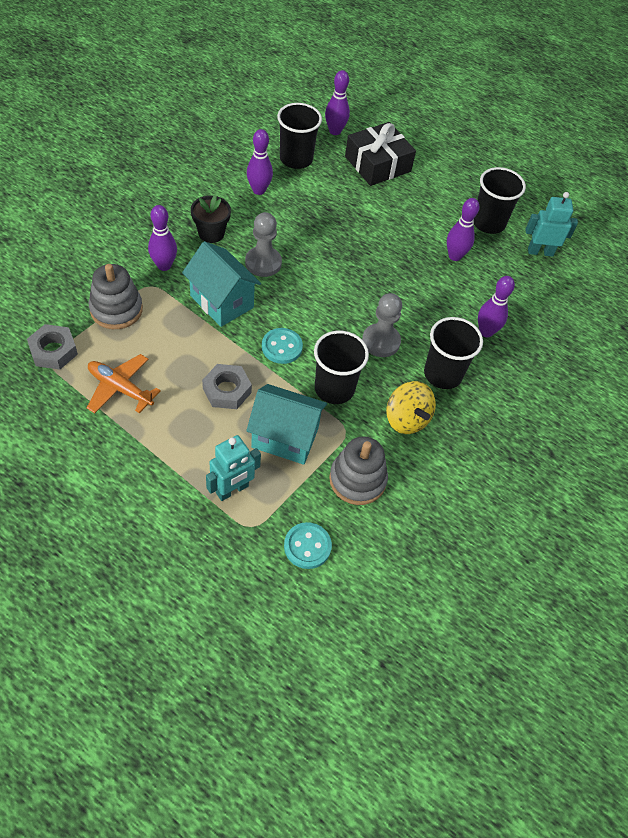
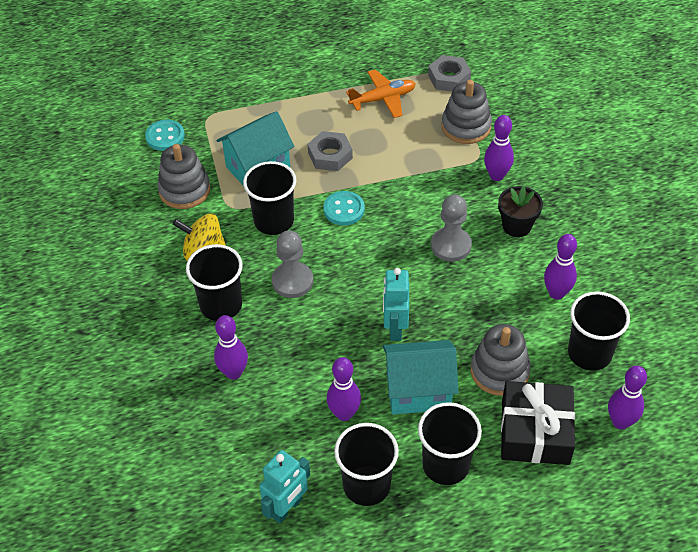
camera: 135 degrees right, 5 degrees down
turquoise house [182,241,261,327] -> turquoise house moved to [383,340,459,414]
turquoise robot [206,435,261,501] -> turquoise robot moved to [383,268,409,341]
none -> black cup [418,402,482,485]
none -> grey stacking toy [471,324,531,396]

